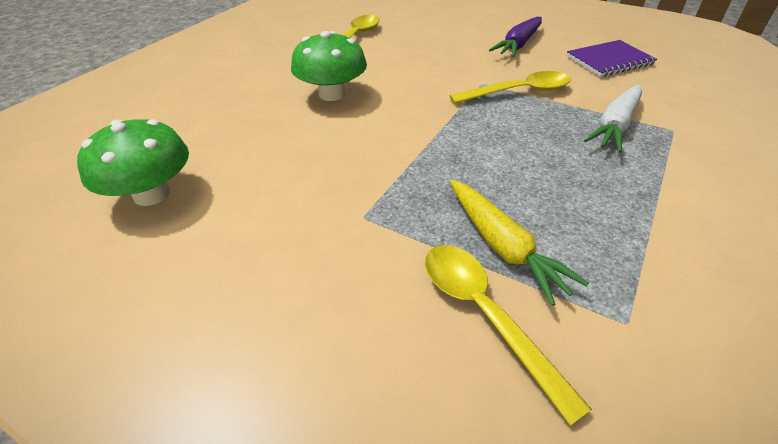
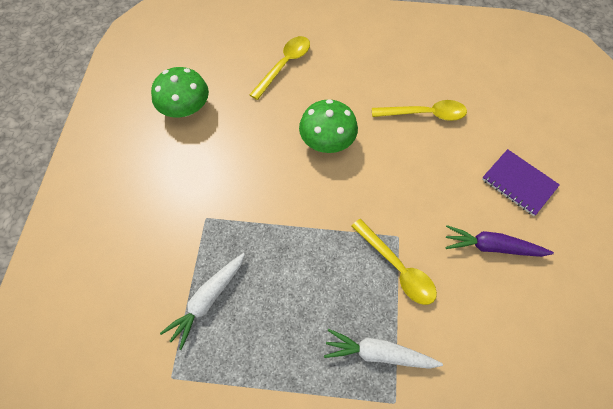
camera: 65 degrees right, 20 degrees up
yellow spoon [425,245,592,426] -> yellow spoon moved to [249,36,310,100]
yellow carrot [450,180,589,306] -> white carrot [160,253,245,350]
purple notebook [567,40,657,77] -> purple notebook moved to [482,149,560,216]

